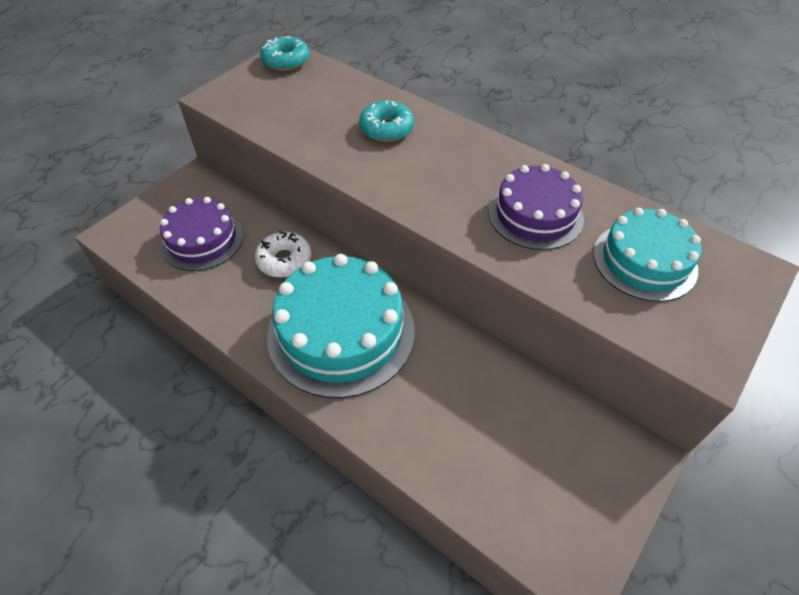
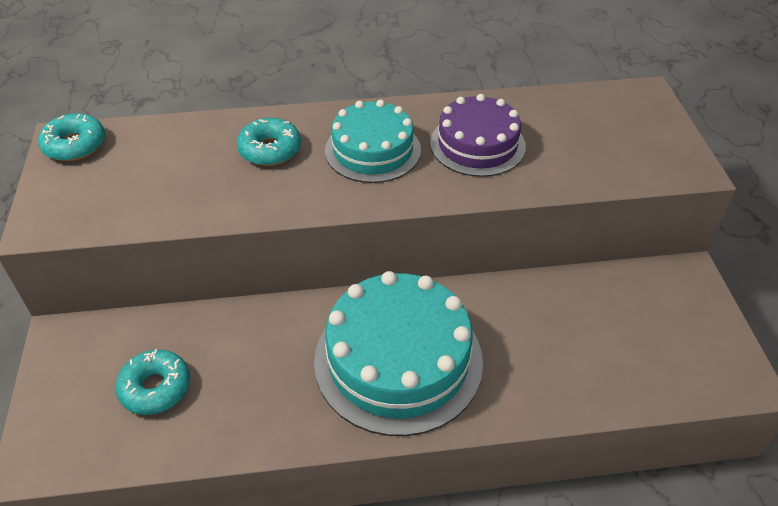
camera: 45 degrees left, 5 degrees down
purple cake [160,197,243,271] -> turquoise donut [116,349,190,415]
white donut [255,231,311,278] -> none
turquoise cake [593,208,701,302] -> turquoise cake moved to [325,100,421,183]

